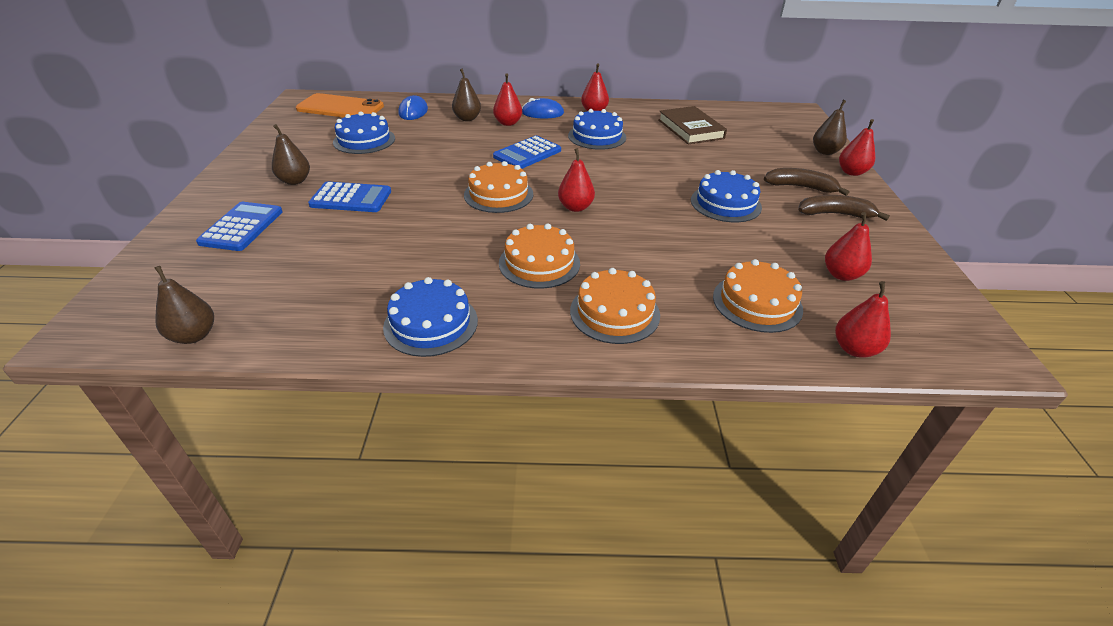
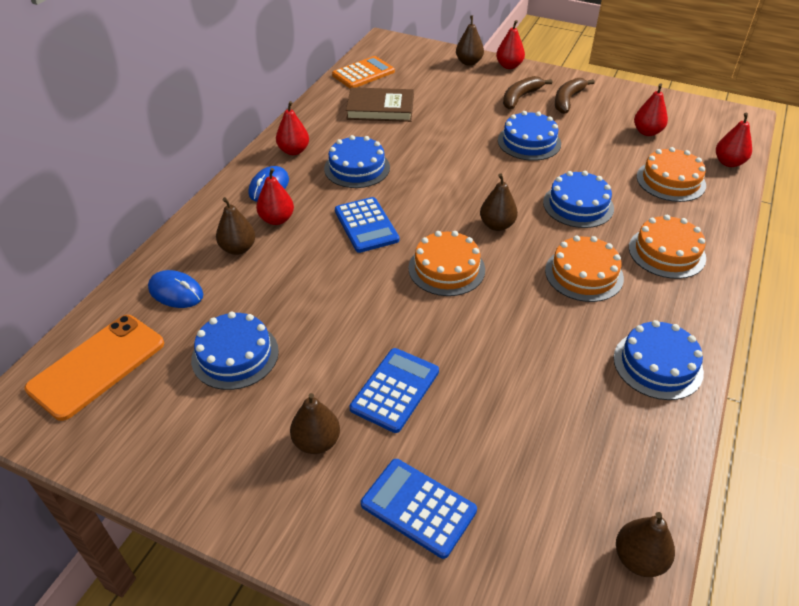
camera: 65 degrees left, 5 degrees up
red pear [558,148,595,212] -> brown pear [480,174,518,231]
none -> orange calculator [332,56,395,88]
none -> blue cake [543,171,614,228]

